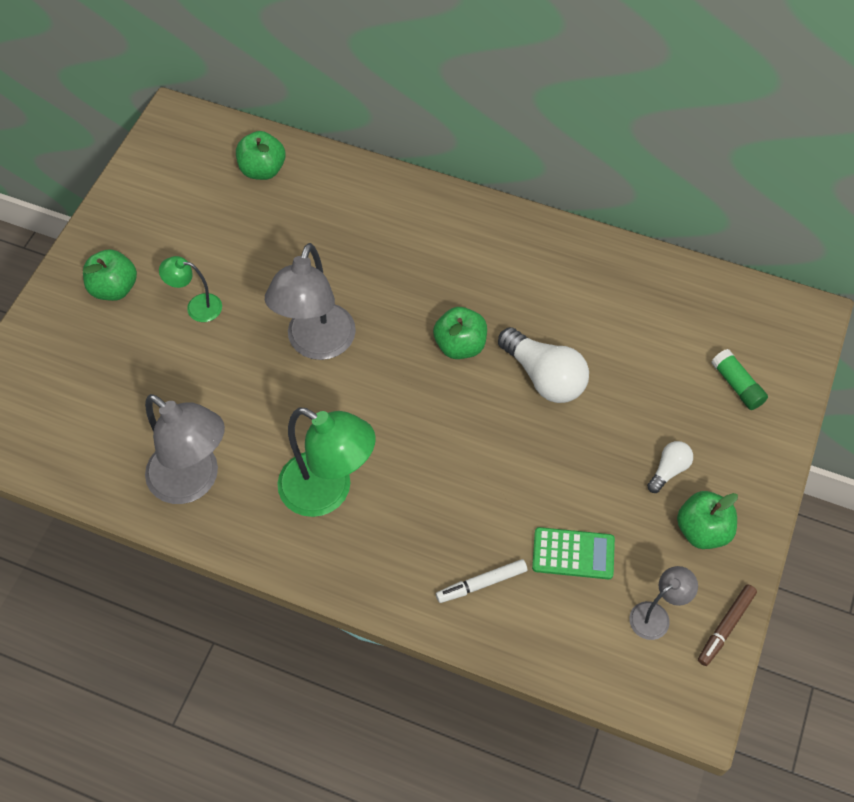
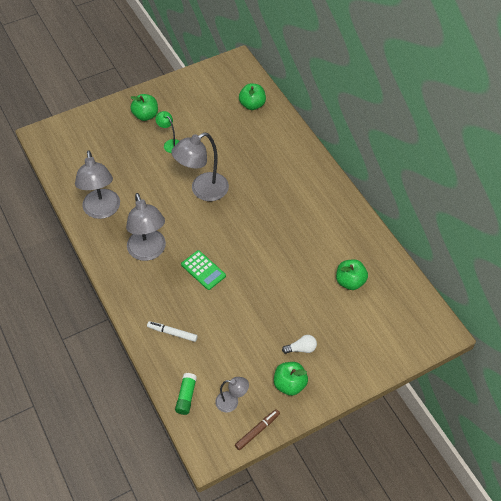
camera: 40 degrees right, 5 degrees down
green lamp [277,407,376,517] -> grey lamp [126,193,166,261]
green apple [433,307,487,359] -> green apple moved to [336,259,368,290]
white light bulb [498,327,589,403] -> none
green calculator [532,527,615,579] -> green calculator moved to [181,250,226,290]
brown marker [698,585,757,666] -> brown marker turned 150 degrees clockwise [235,409,280,450]
green glue stick [712,349,768,410] -> green glue stick moved to [175,373,197,415]

